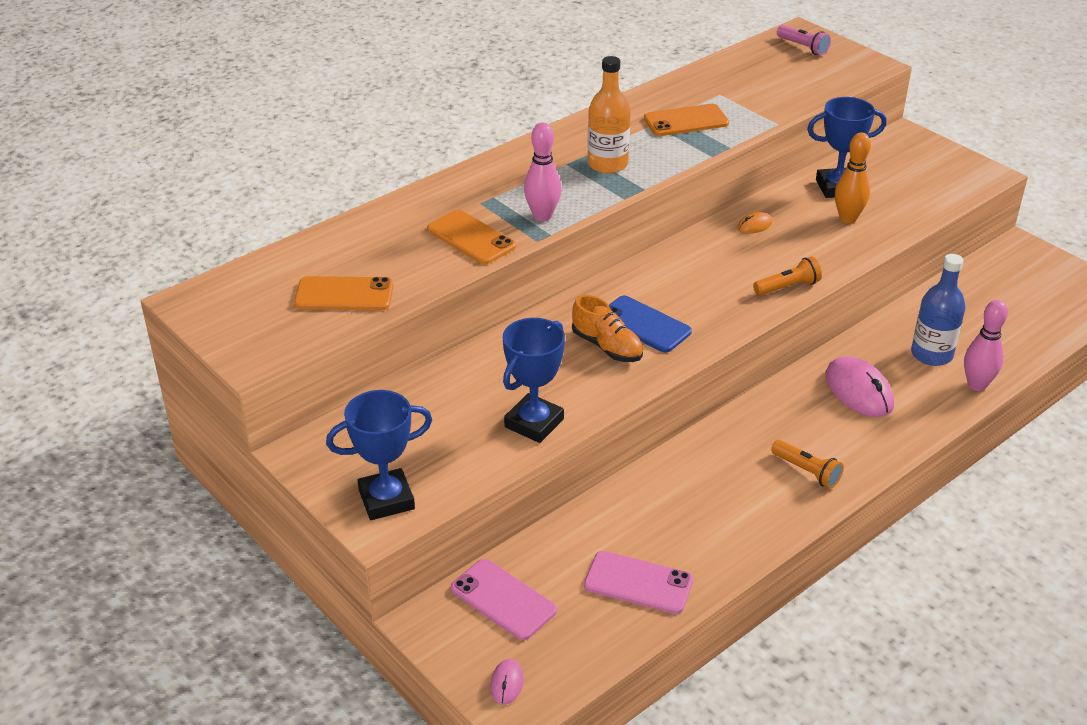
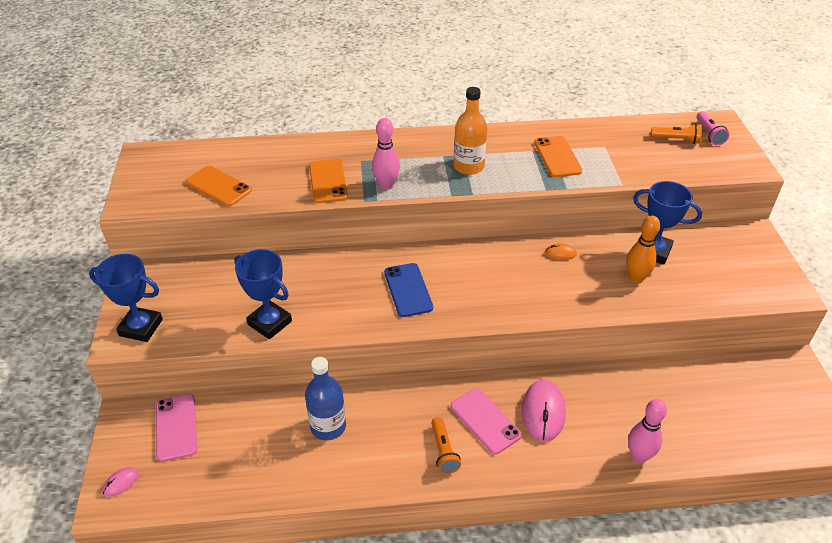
camera: 35 degrees right, 5 degrees up
blue trophy [503,318,565,443] -> blue trophy turned 60 degrees clockwise [234,249,292,339]
orange shoe [572,295,643,362] -> none
pink phone [584,551,693,614] -> pink phone moved to [451,388,522,454]
orange phone [644,104,729,136] -> orange phone turned 60 degrees clockwise [534,136,582,177]
orange flashlight [753,257,822,296] -> orange flashlight moved to [651,124,702,144]
blue bottle [911,254,965,366] -> blue bottle moved to [305,357,346,440]

